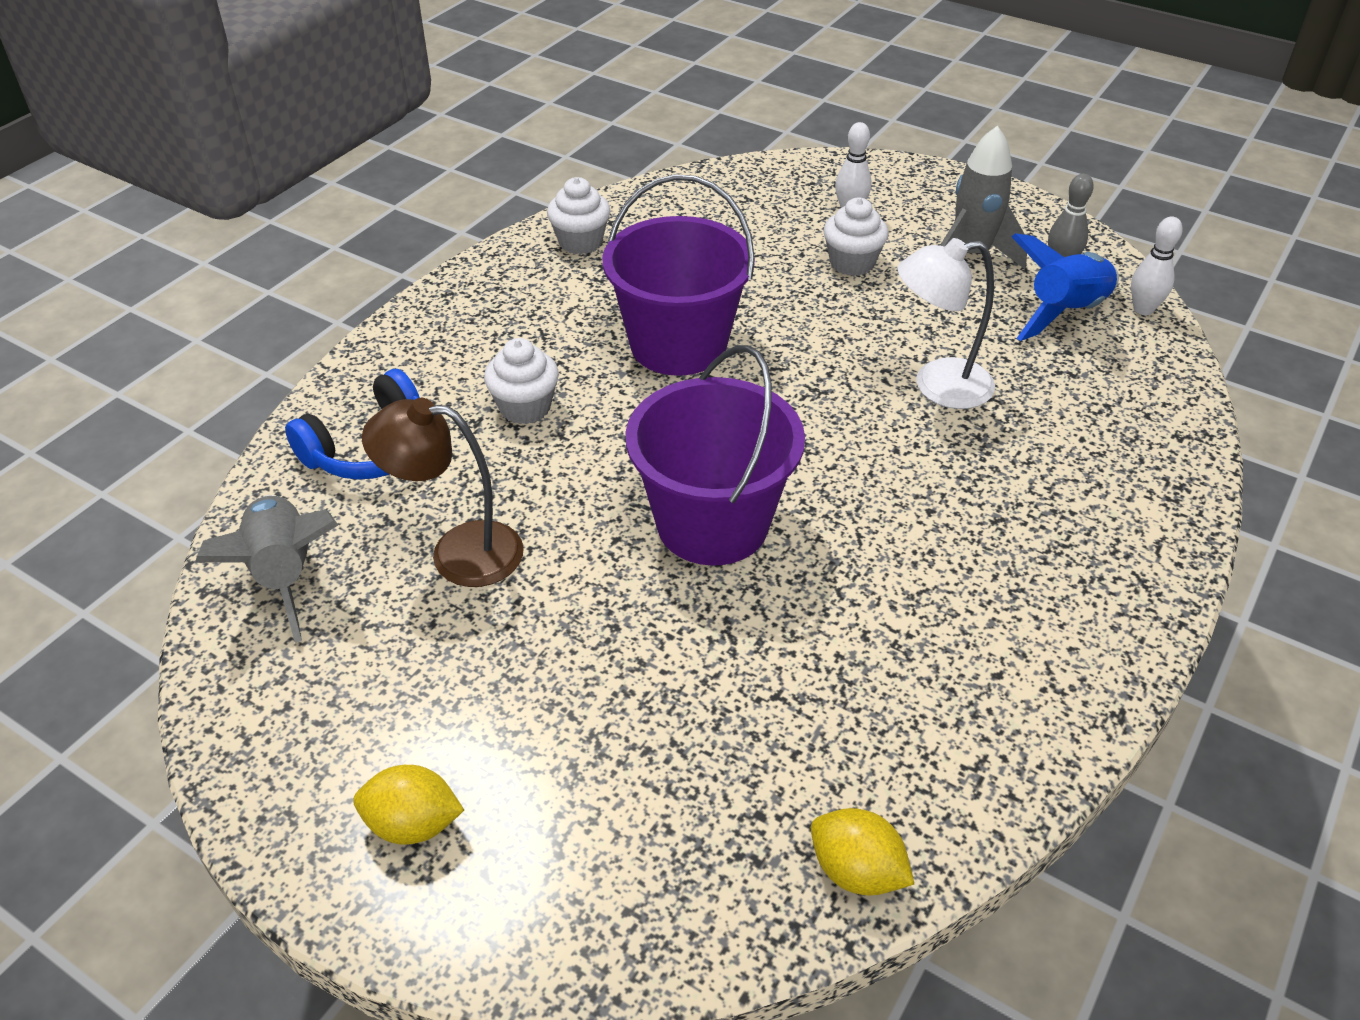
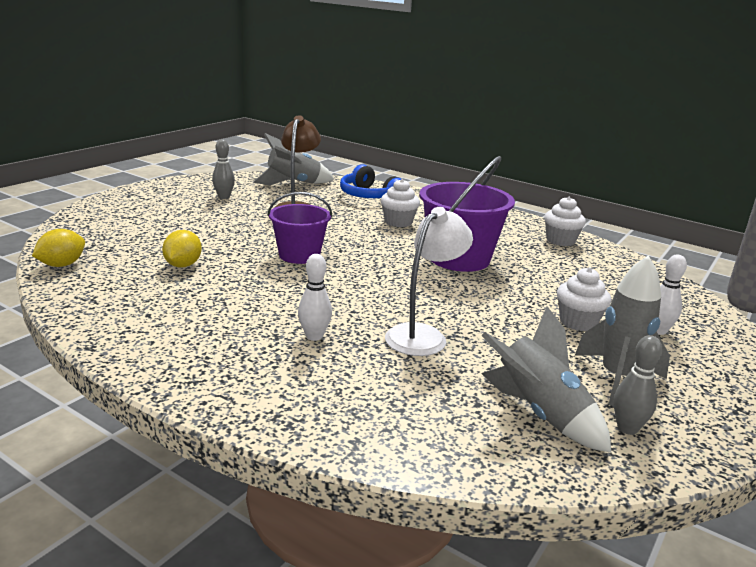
camera: 90 degrees right, 20 degrees down
yellow lemon [353,765,464,845] -> yellow lemon moved to [162,230,202,267]
purple bucket [626,345,805,566] -> purple bucket [267,192,332,264], size x0.65
white lamp [898,238,995,409] -> white lamp turned 45 degrees clockwise [385,207,473,356]
blue rocket [1011,233,1119,341] -> grey rocket [481,306,611,453]
white bowling pin [1131,217,1183,315] -> white bowling pin moved to [298,254,332,341]
none -> grey bowling pin [212,139,235,199]

